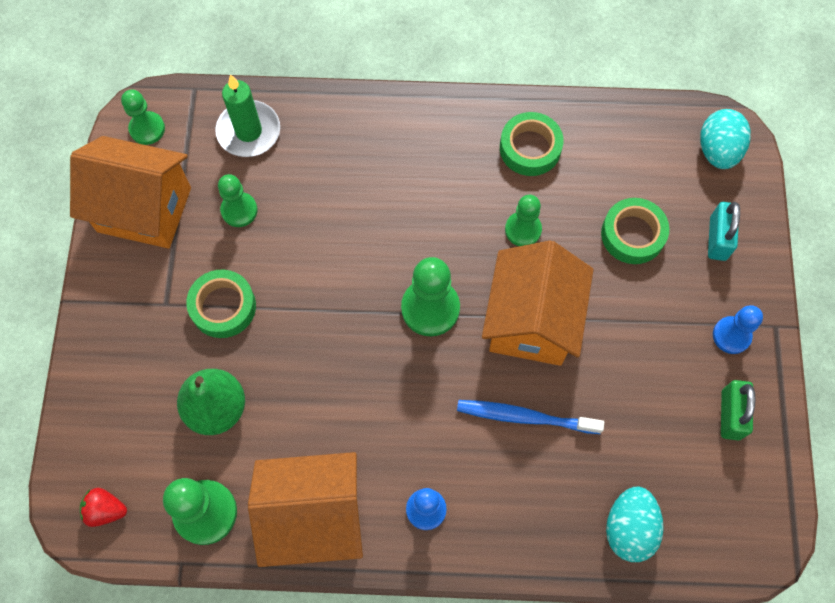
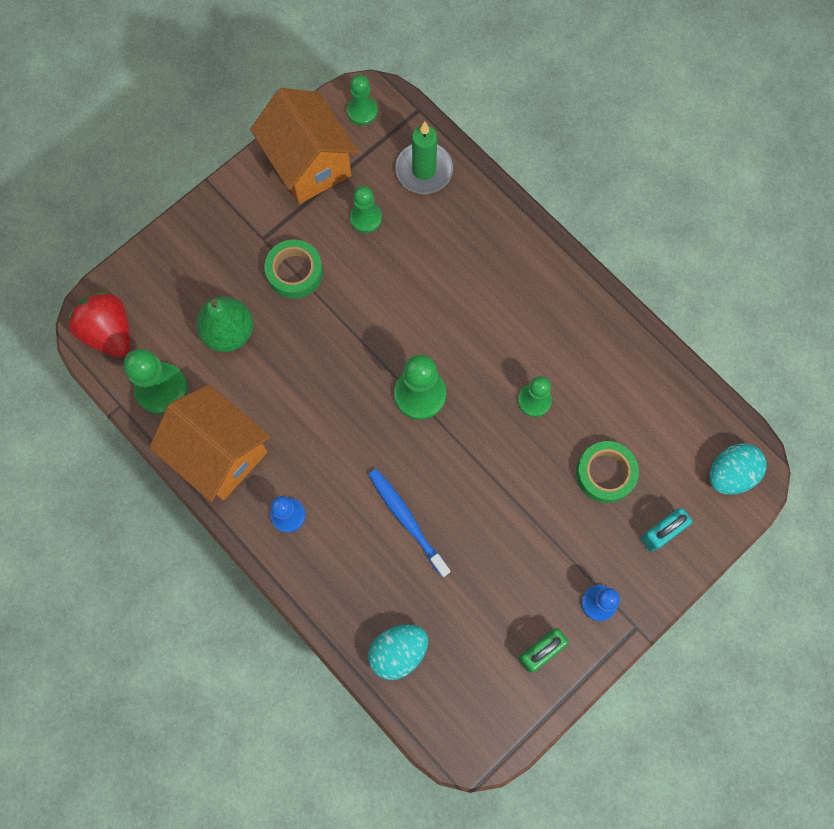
camera: 45 degrees right, 5 degrees up
red strawberry [80,488,127,527] -> red strawberry [67,291,130,358], size x1.84
orange house [482,241,593,366] -> none
green tape [500,112,564,176] -> none

